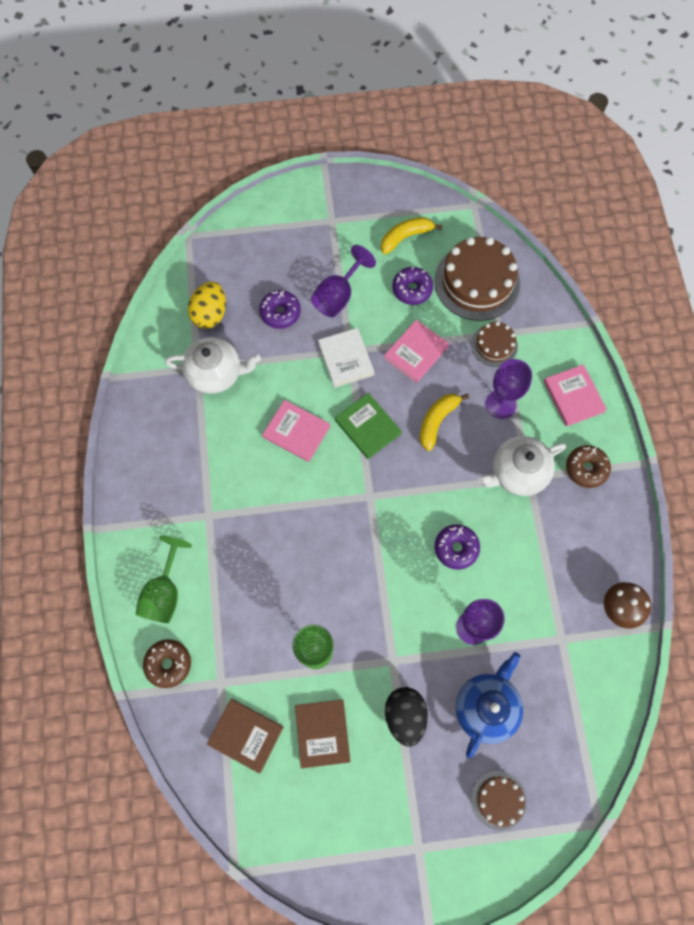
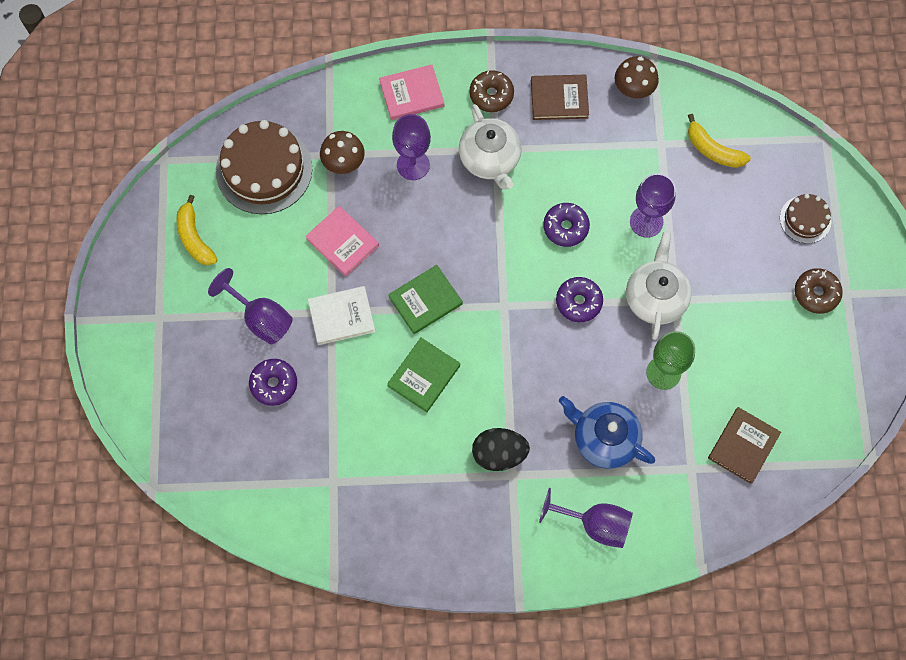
camera: 85 degrees left, 0 degrees up
green goblet [136,536,192,623] -> purple goblet [539,488,633,548]
brown donut [143,639,191,688] -> brown donut moved to [795,268,843,314]
white teapot [165,337,261,394] -> white teapot moved to [626,232,692,340]
yellow egg [188,282,226,329] -> none
pink book [262,400,330,462] -> green book [387,338,460,412]
brown book [295,699,350,769] -> brown book moved to [531,75,589,120]
black egg [385,687,428,747] -> black egg moved to [472,428,530,471]
purple donut [392,267,433,305] -> purple donut moved to [556,277,603,322]
yellow banana [420,394,469,451] -> yellow banana moved to [688,114,751,168]
blue teapot [455,652,523,758] -> blue teapot moved to [559,396,655,469]
brown cake [471,322,518,367] -> brown mushroom [320,131,365,174]

